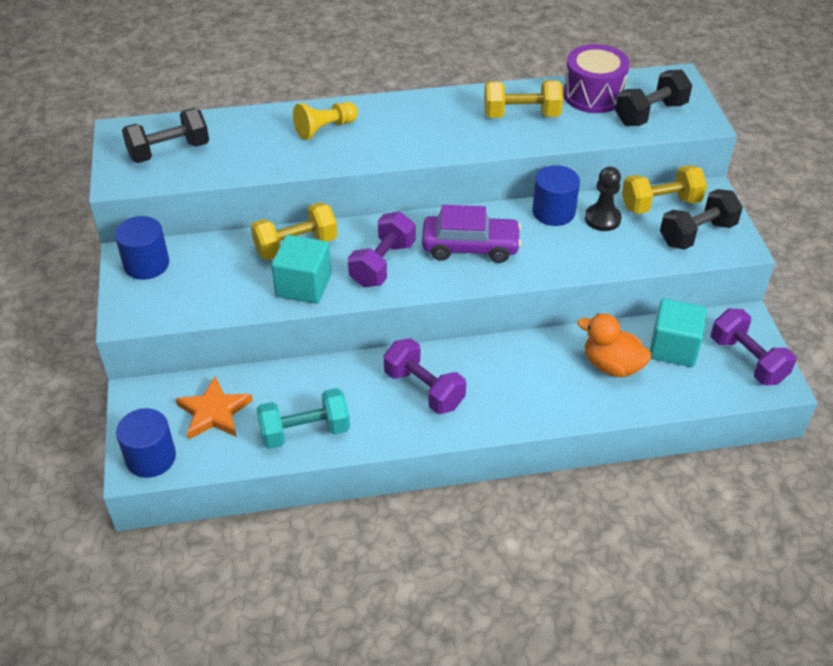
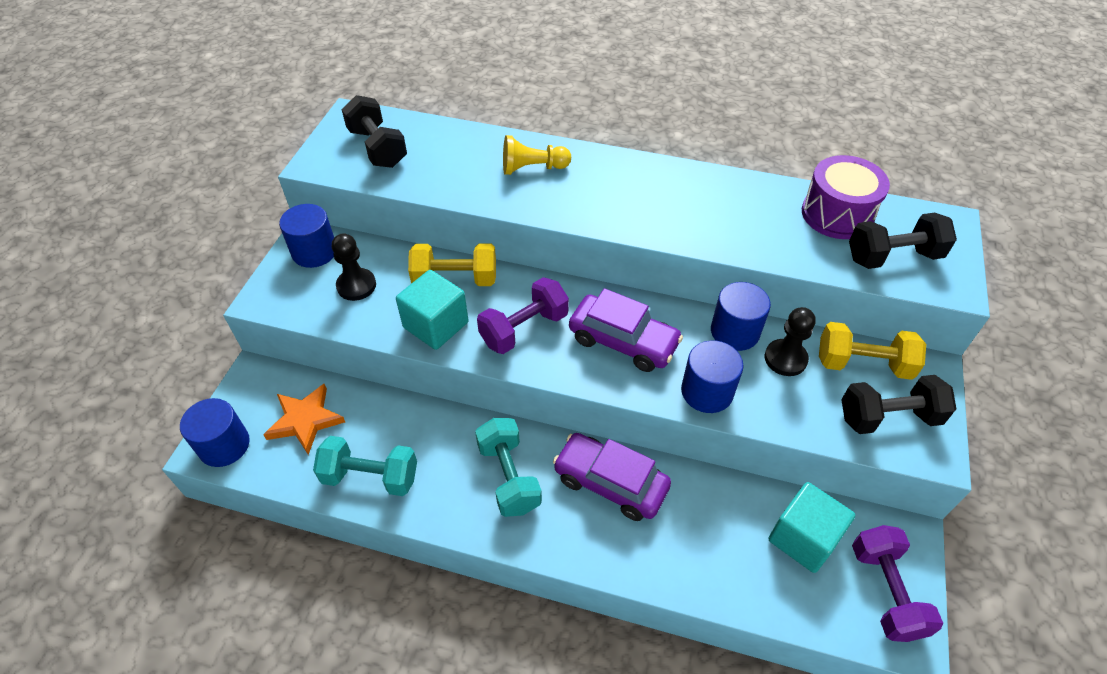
camera: 25 degrees right, 5 degrees up
black dumbbell [122,108,209,163] -> black dumbbell turned 60 degrees clockwise [342,95,407,168]
purple dumbbell [384,338,466,414] -> turquoise dumbbell [475,418,542,517]
yellow dumbbell [484,80,563,118] -> none
orange duck [577,313,651,377] -> none
none -> black pawn [332,234,376,301]
none -> purple car [553,433,671,521]
none -> blue cylinder [681,340,744,413]

